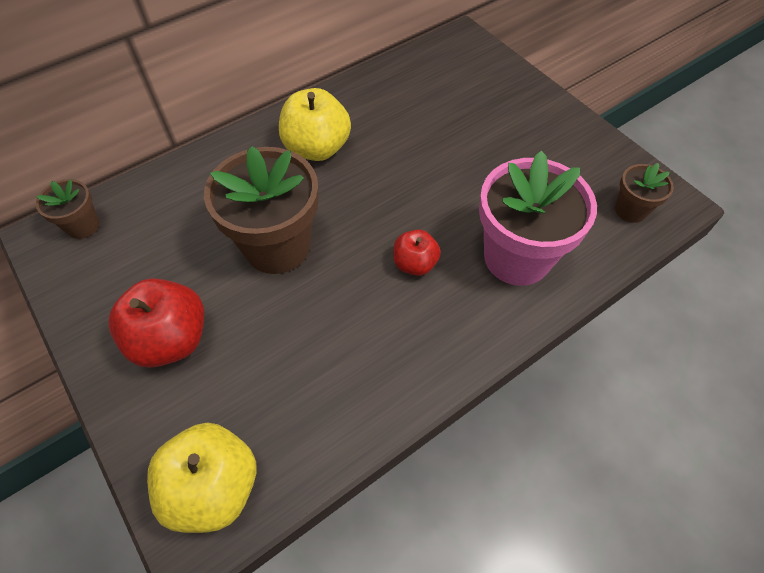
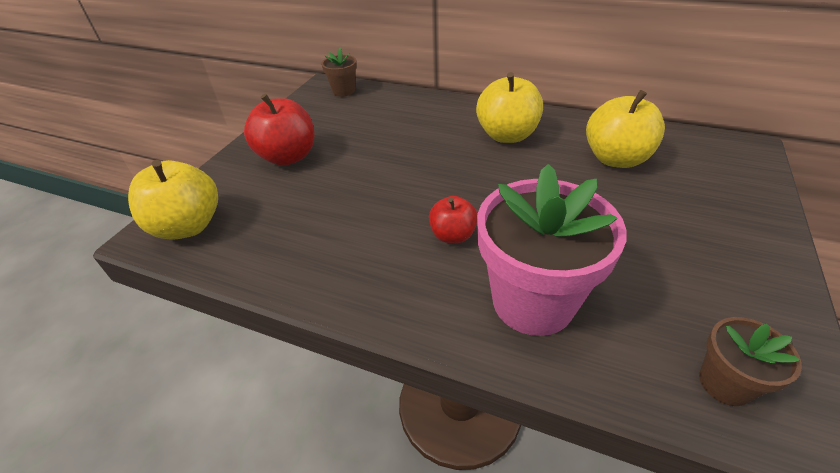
camera: 60 degrees right, 15 degrees down
brown flower pot [204,146,319,274] -> none
none -> yellow apple [586,90,665,168]

